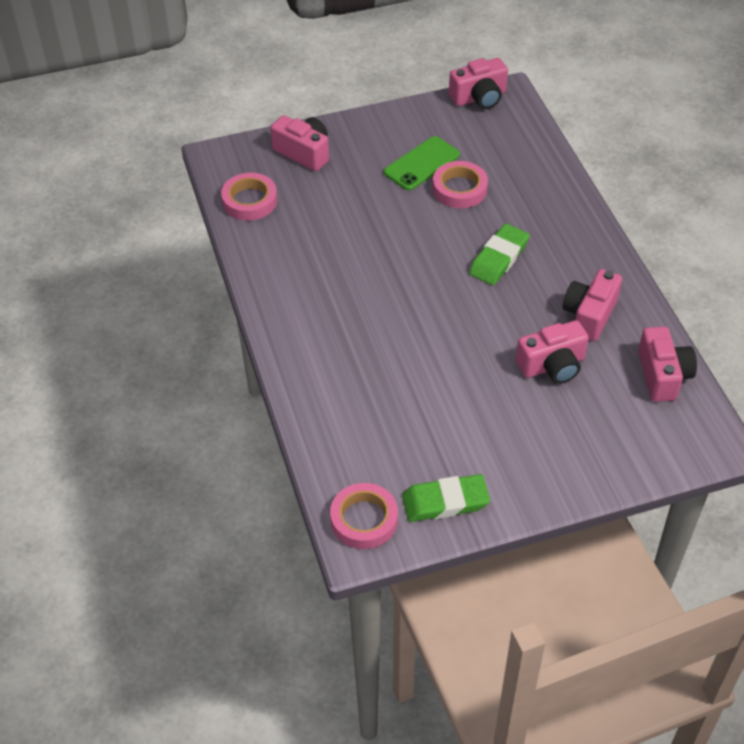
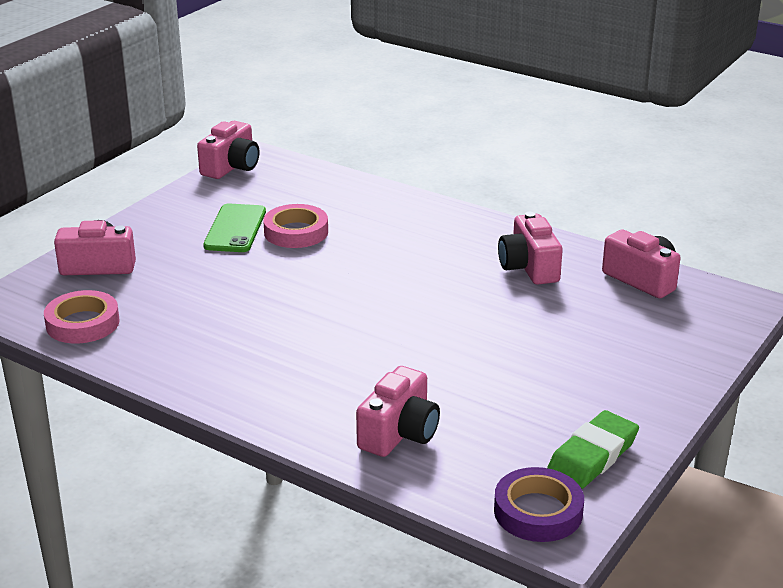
camera: 40 degrees left, 20 degrees down
pink tape [330,483,398,549] -> purple tape [494,467,584,542]
green eraser [469,224,530,285] -> none
pink camera [516,320,589,384] -> pink camera moved to [356,366,440,457]

